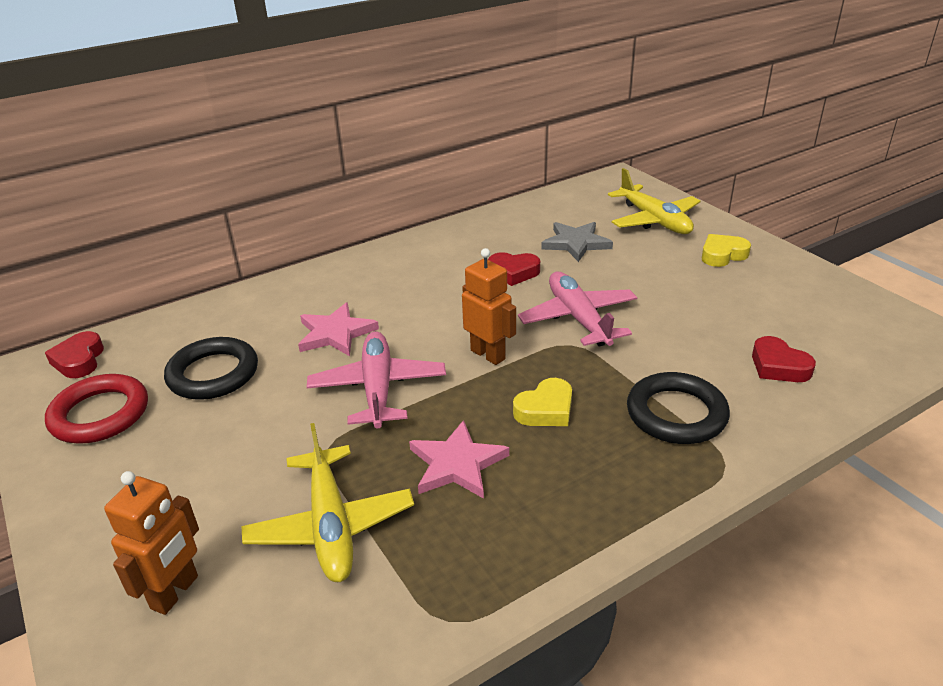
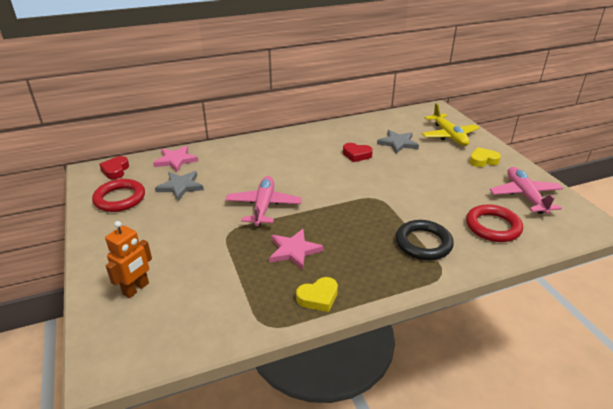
camera: 10 degrees right, 0 degrees up
black ring [164,337,258,400] -> grey star [155,171,204,201]
yellow plane [241,423,414,582] -> none
pink star [298,302,379,356] -> pink star moved to [153,146,198,172]
orange robot [462,248,516,365] -> none
yellow heart [513,378,572,426] -> yellow heart moved to [296,277,338,312]
pink plane [518,272,638,346] -> pink plane moved to [490,167,564,214]
red heart [752,336,816,382] -> red ring [466,204,523,242]

